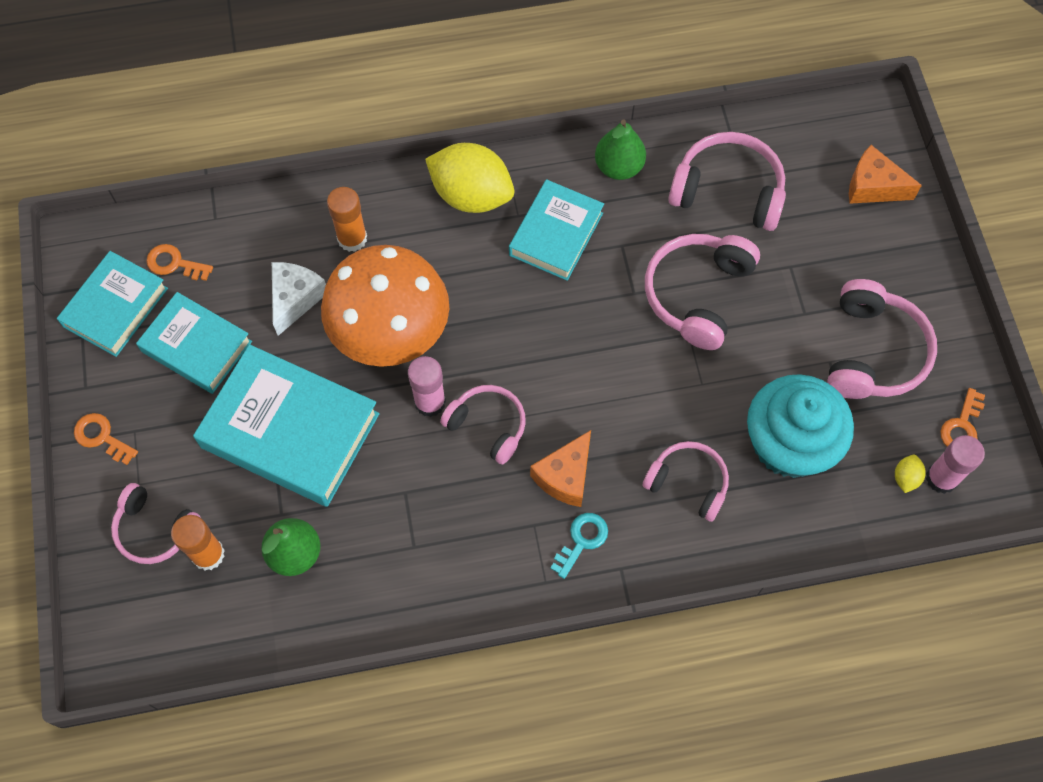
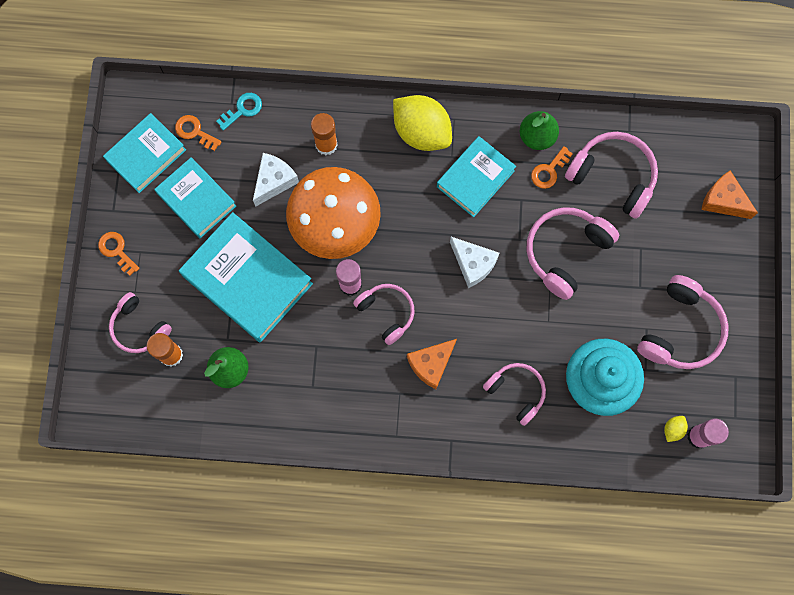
camera: 15 degrees right, 10 degrees up
turquoise key [550,513,608,579] -> turquoise key moved to [216,93,262,131]
orange key [940,388,985,447] -> orange key moved to [531,146,573,189]
none -> white cheese [450,237,499,288]

